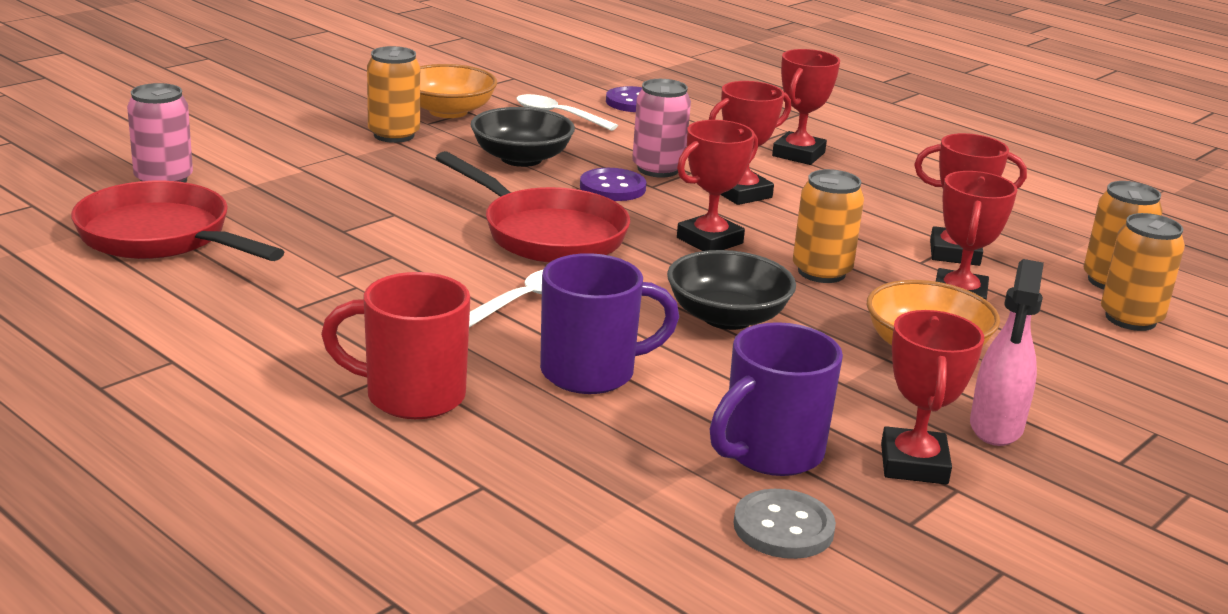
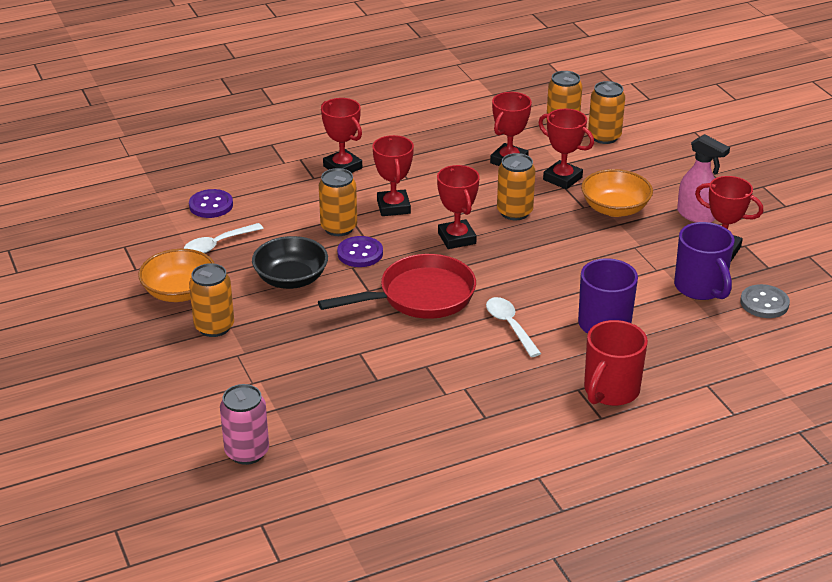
camera: 65 degrees left, 10 degrees up
red pan [71,181,284,261] -> none
pink can [632,79,691,178] -> orange can [319,168,357,236]
black bowl [667,250,796,330] -> none

